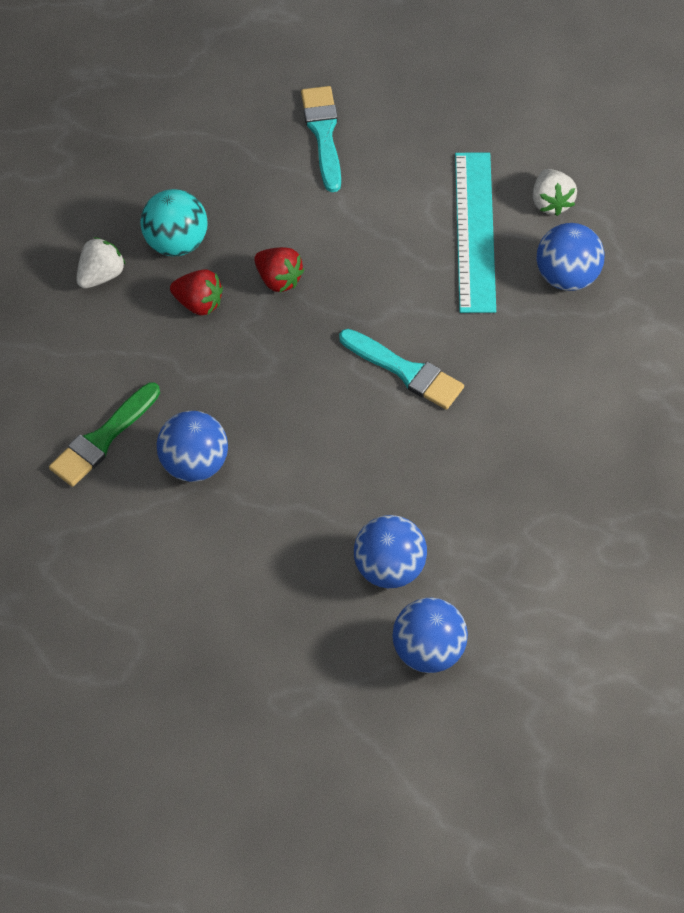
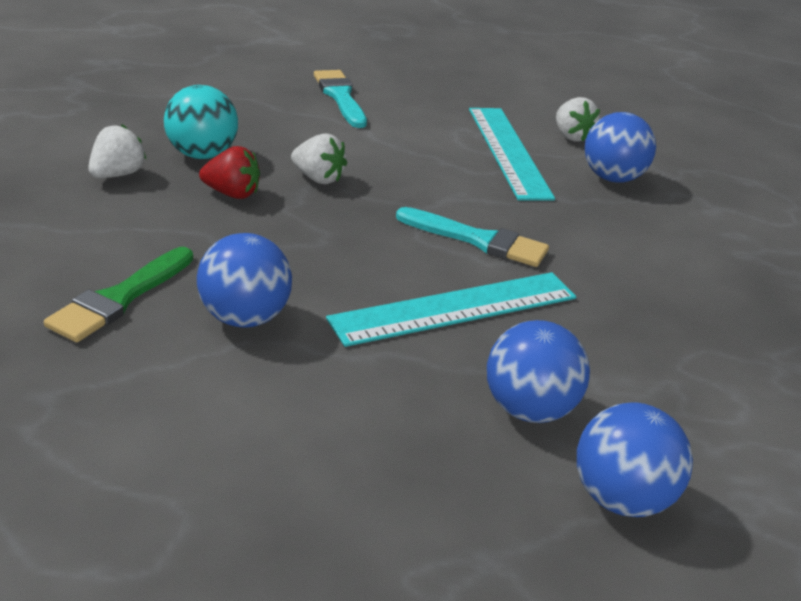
camera: 15 degrees left, 25 degrees down
red strawberry [254,247,304,293] -> white strawberry [291,133,347,184]
none -> turquoise ruler [326,272,576,347]

